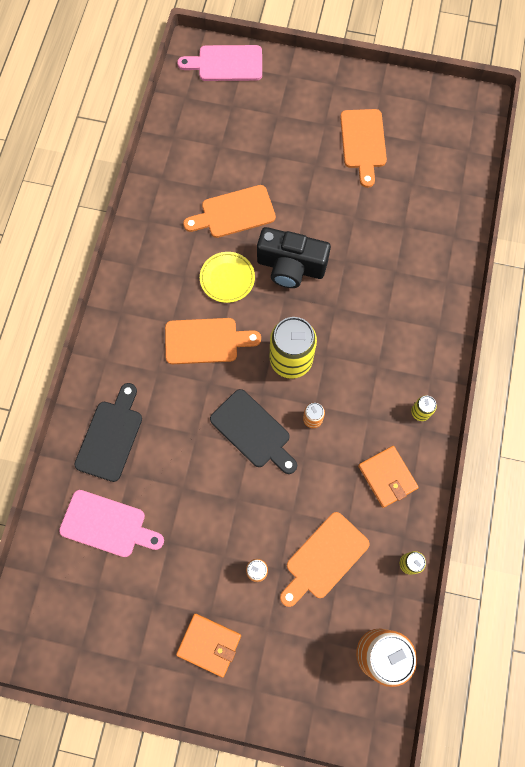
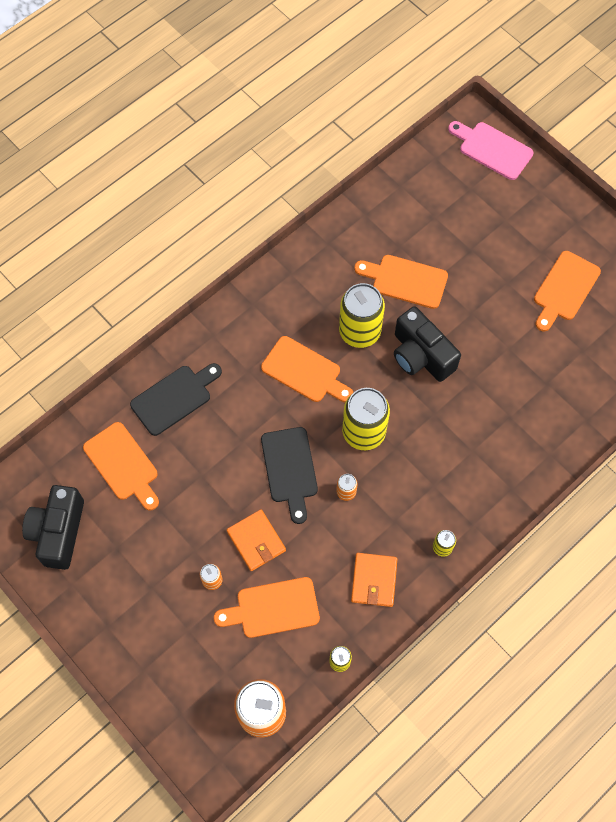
camera: 35 degrees right, 5 degrees down
pink cutting board [59,490,164,557] -> orange cutting board [83,422,159,510]
orange wallet [176,613,241,678] -> orange wallet moved to [227,510,286,571]
yellow plate [200,252,255,303] -> yellow can [339,283,385,348]
none -> black camera [22,485,84,570]

